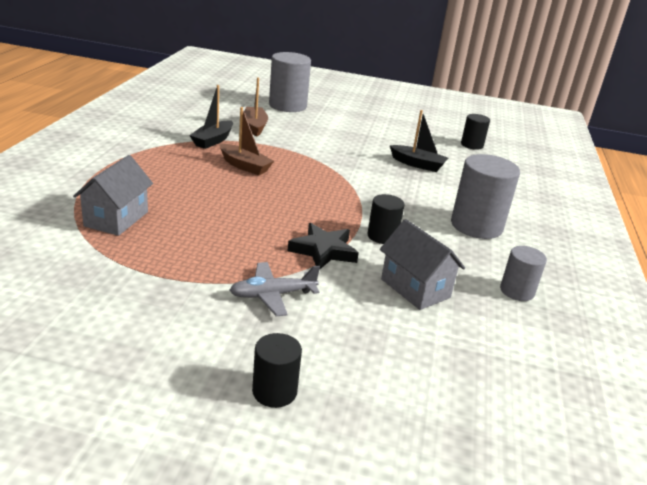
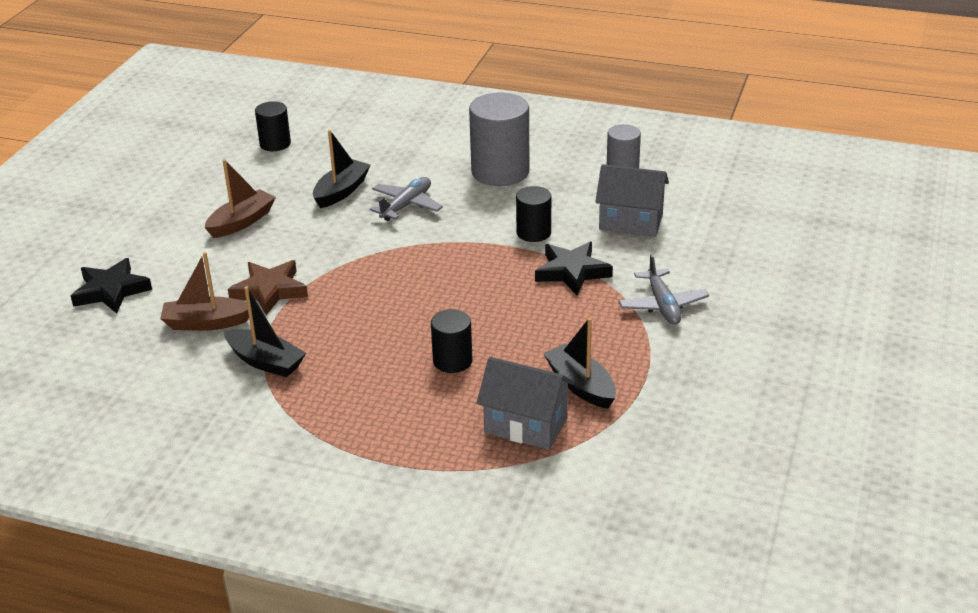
camera: 80 degrees left, 5 degrees up
brown boat [220,107,274,175] -> brown boat moved to [205,159,276,238]
black cylinder [252,333,302,408] -> black cylinder moved to [431,309,473,373]
grey cylinder [269,52,311,112] -> black star [71,258,152,314]
grey house [380,219,465,310] -> grey house turned 45 degrees clockwise [595,164,669,237]
none -> brown star [228,260,308,315]
none -> grey plane [369,177,443,221]
none -> black boat [543,318,616,409]

